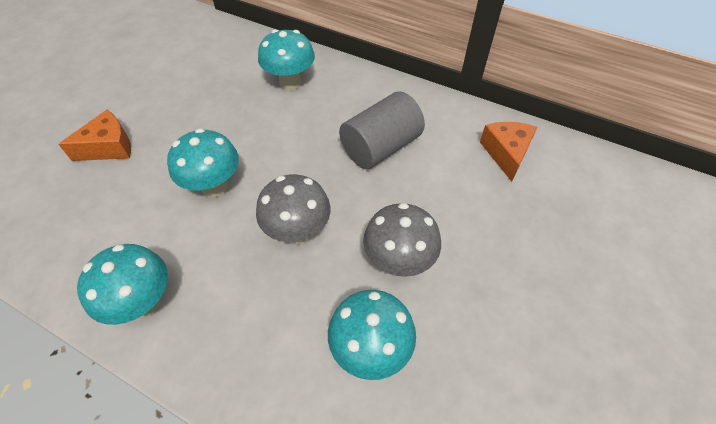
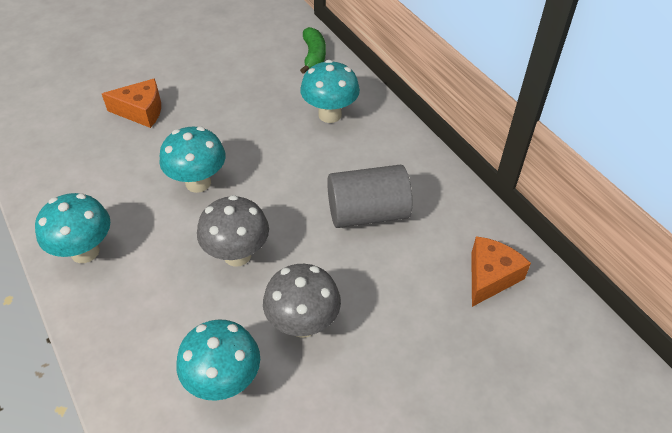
camera: 30 degrees right, 5 degrees down
none -> green banana [300,27,326,74]

